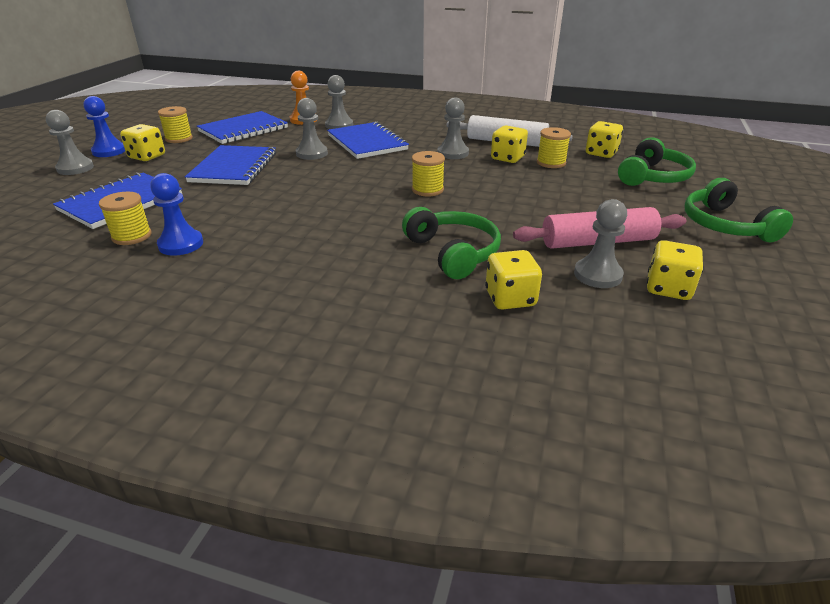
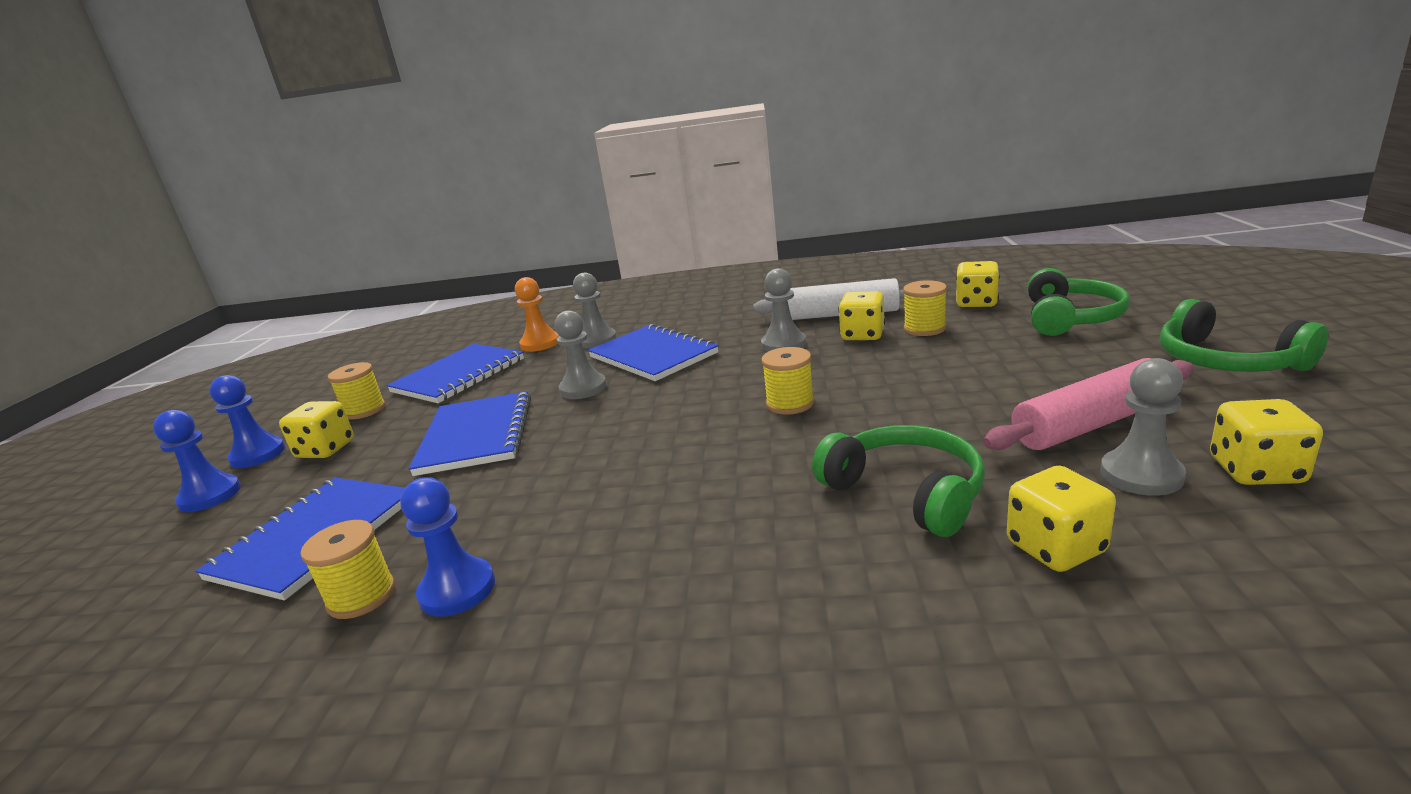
camera: 10 degrees left, 10 degrees down
grey pawn [46,110,94,175] -> blue pawn [153,410,241,512]

